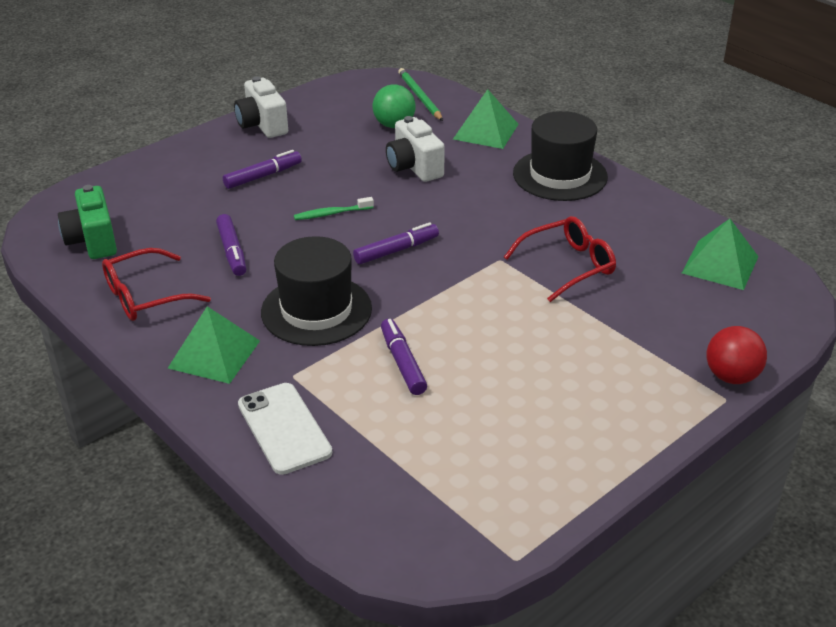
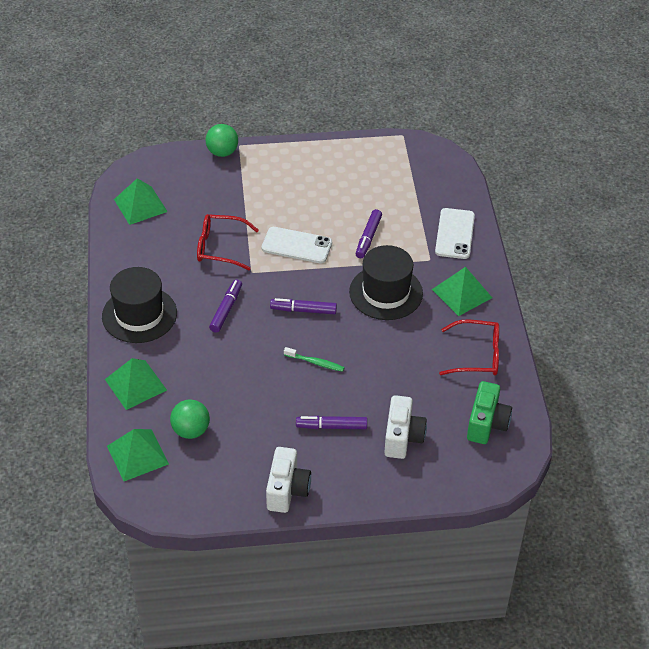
camera: 145 degrees left, 10 degrees up
purple marker [216,214,246,276] -> purple marker moved to [209,279,242,333]
white camera [386,116,445,182] -> white camera moved to [384,395,427,459]
green pencil [398,68,443,121] -> green pyramid [107,429,169,481]
red ball [707,326,767,384] -> green ball [206,124,238,157]
none -> white phone [261,227,332,263]

